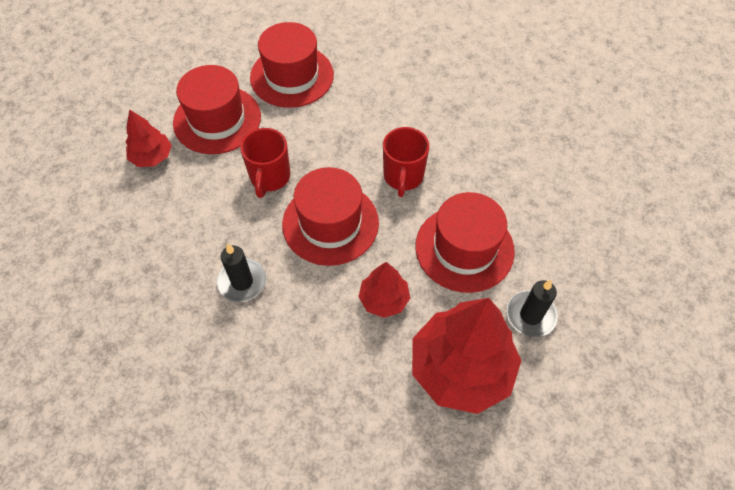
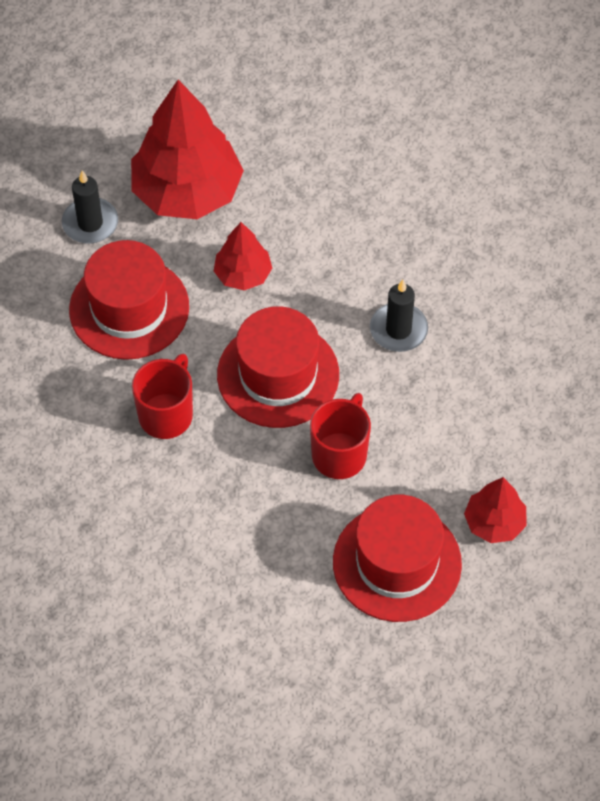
camera: 165 degrees left, 0 degrees up
red hat [250,22,334,108] -> none

